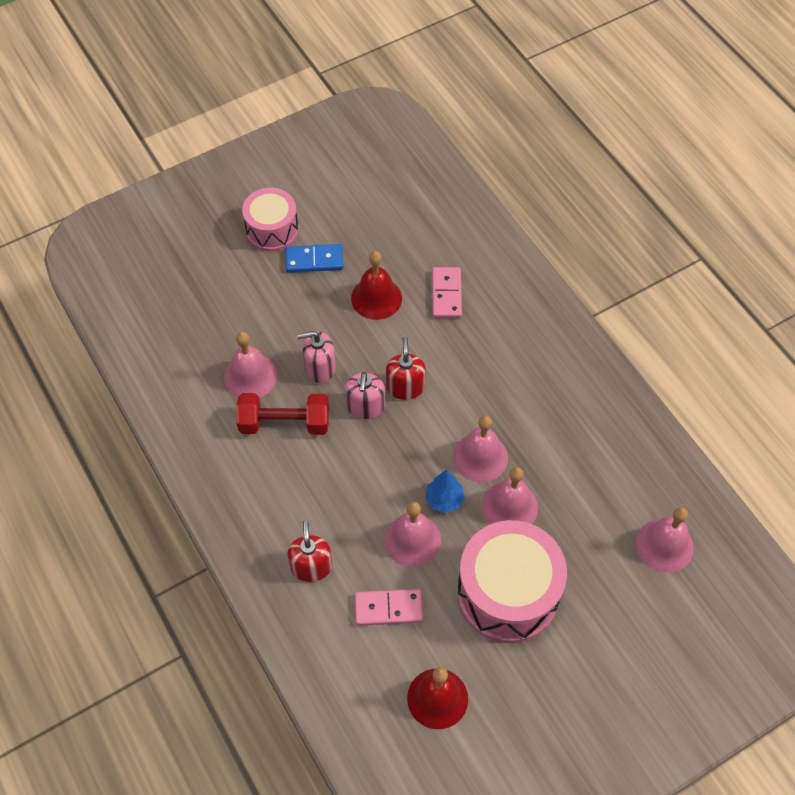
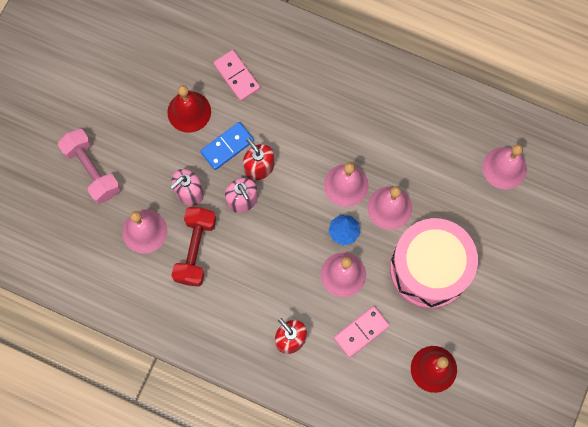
camera: 35 degrees left, 15 degrees up
red dumbbell [236,393,329,435] -> red dumbbell turned 45 degrees counterclockwise [171,207,216,287]
pink drum [242,188,299,252] -> none
blue domino [286,244,343,273] -> blue domino moved to [200,122,254,170]
none -> pink dumbbell [58,129,121,204]

